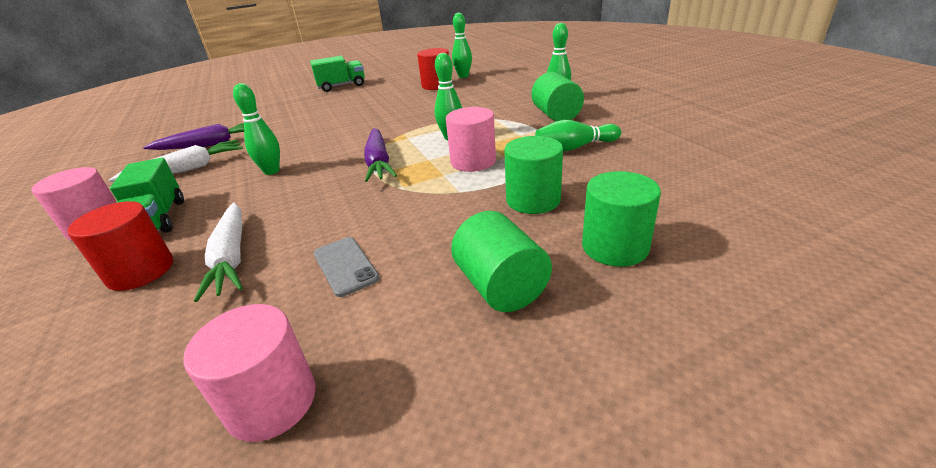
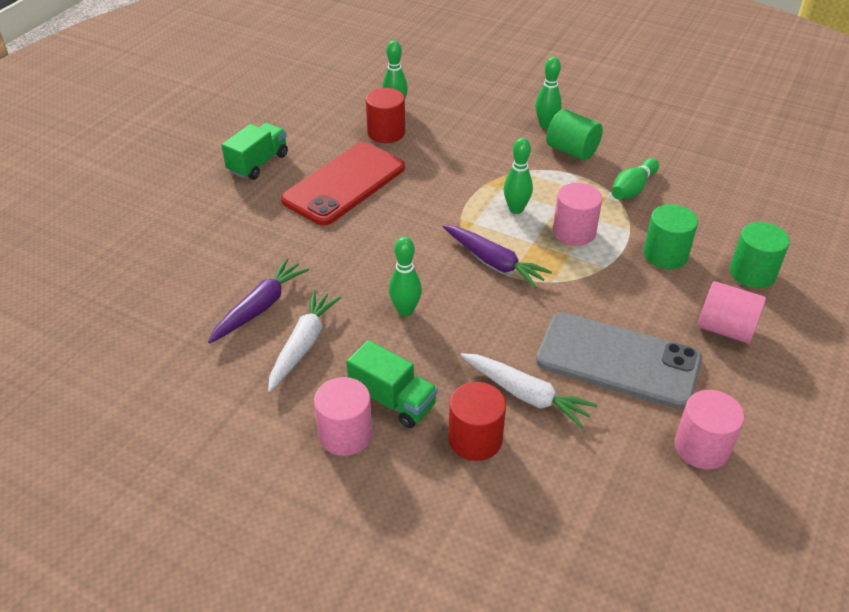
camera: 40 degrees left, 10 degrees up
grey phone [314,237,380,297] -> grey phone [536,312,702,409], size x2.27
green cylinder [451,211,552,312] -> pink cylinder [698,281,766,343]
none -> red phone [281,142,405,226]

